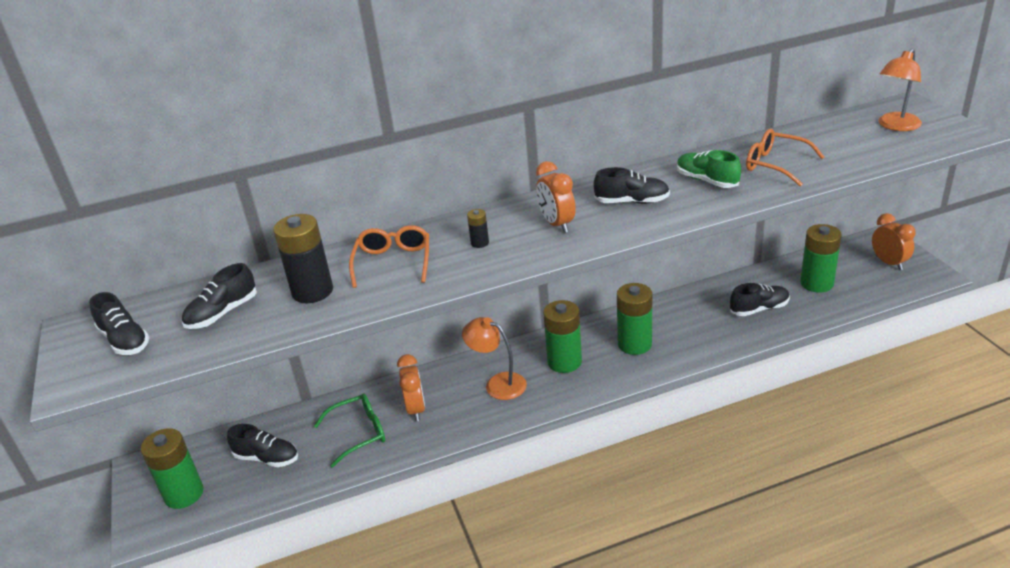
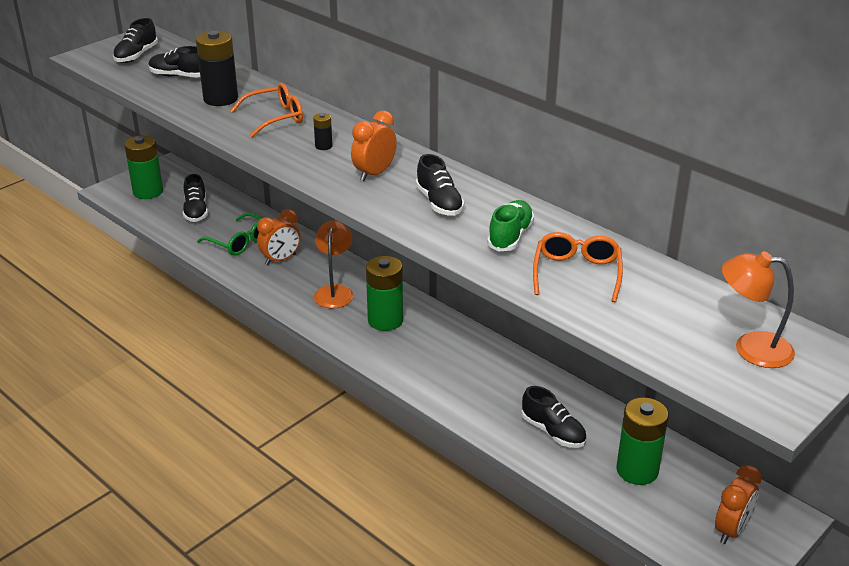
camera: 60 degrees right, 0 degrees up
green battery [617,283,652,355] -> none

